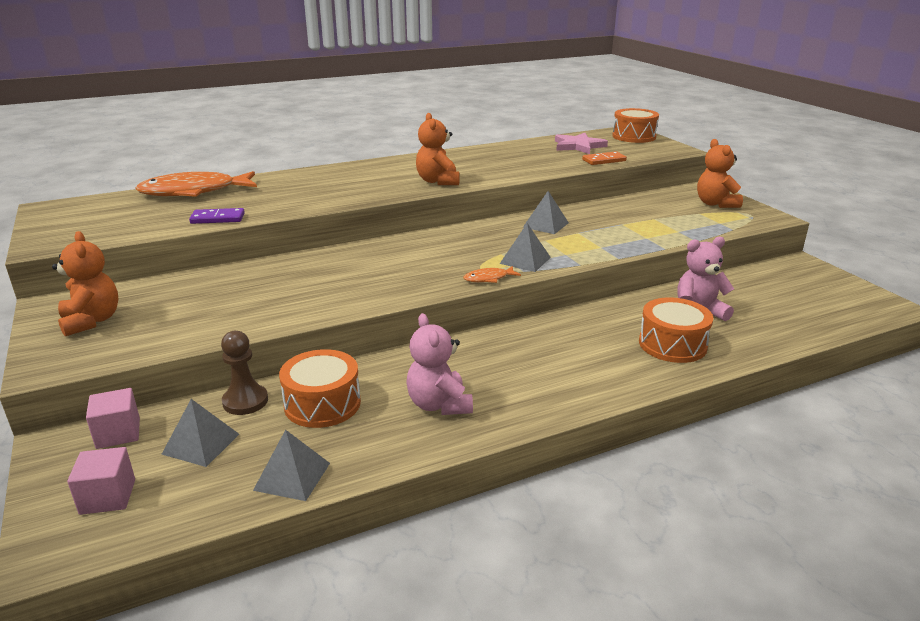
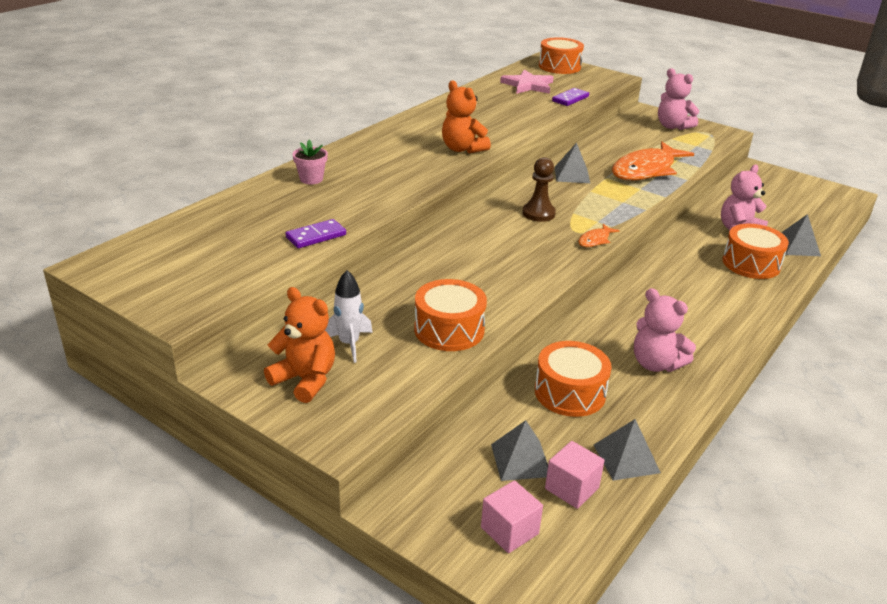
camera: 30 degrees left, 5 degrees up
pink cube [86,388,140,449] -> pink cube moved to [545,441,605,509]
orange fish [135,171,257,197] -> orange fish moved to [612,142,694,180]
brown pawn [221,331,268,415] -> brown pawn moved to [522,157,556,222]
grey pyramid [500,223,551,272] -> grey pyramid moved to [781,214,821,256]
orange domino [582,151,627,165] -> purple domino [552,88,589,106]
orange teddy bear [697,139,743,208] -> pink teddy bear [658,68,699,130]
none -> pink flower pot [293,140,328,184]
none -> white rocket [325,270,373,363]
none -> orange drum [414,279,487,351]

